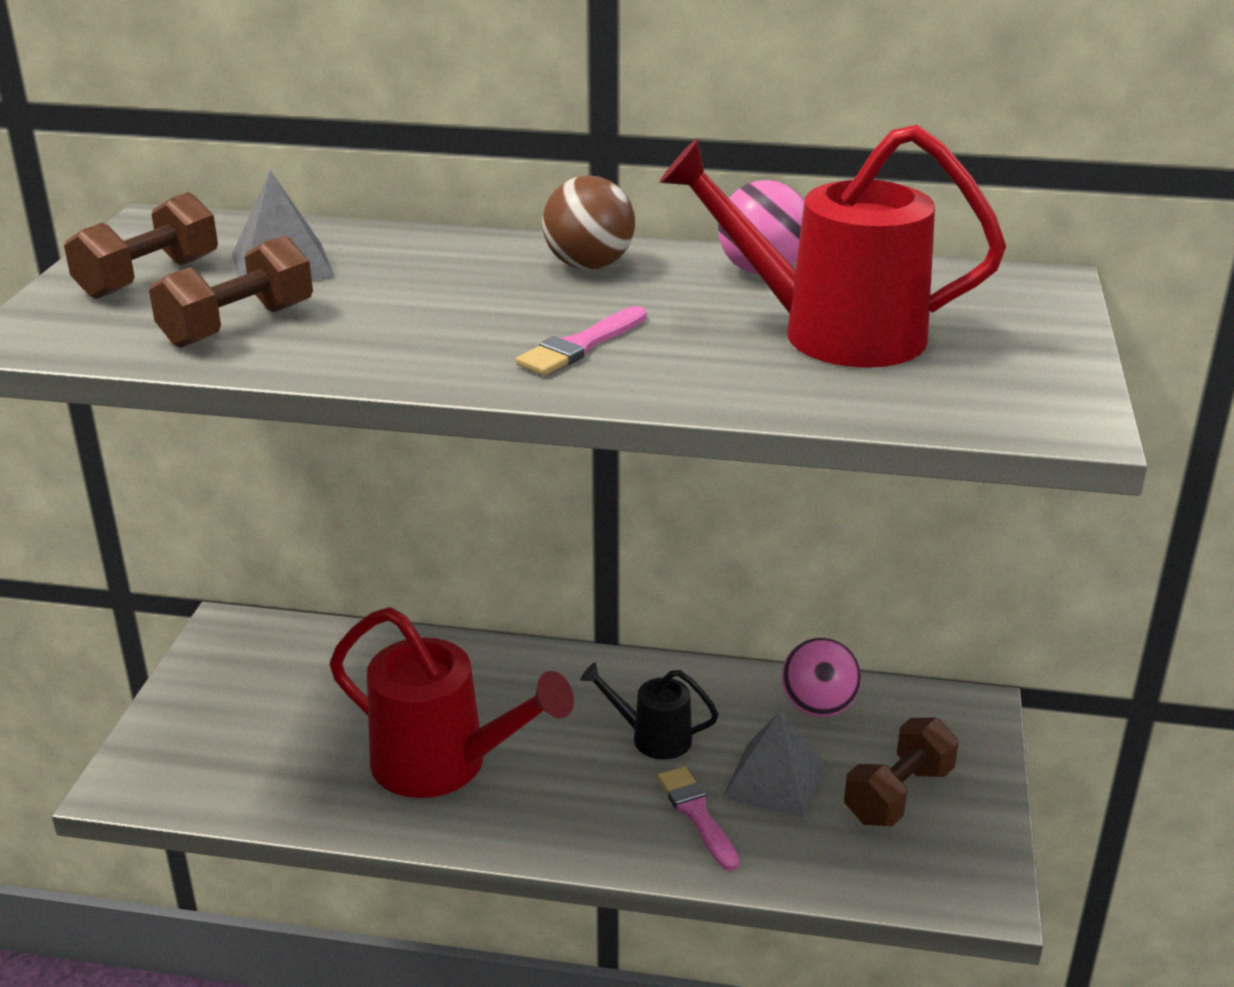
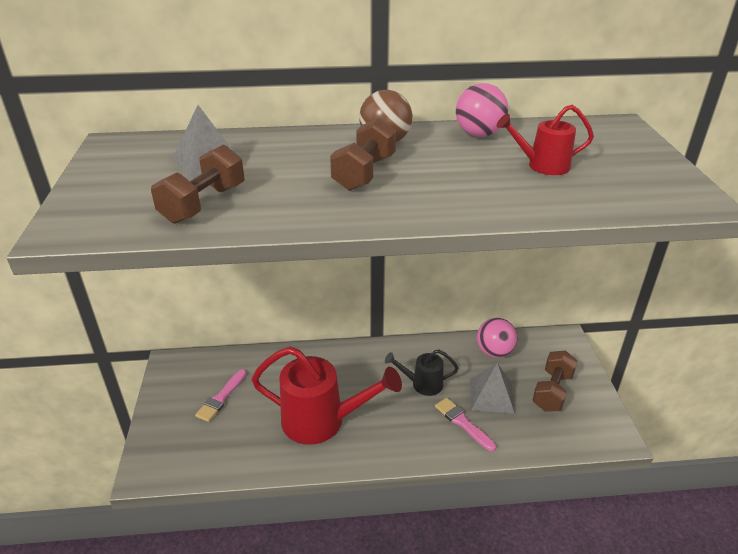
camera: 15 degrees left, 5 degrees up
brown dumbbell [64,192,218,299] -> brown dumbbell moved to [330,118,396,191]
pink brush [516,306,647,375] -> pink brush moved to [195,369,247,422]
red watering can [659,125,1006,368] -> red watering can [497,105,594,175], size x0.52

